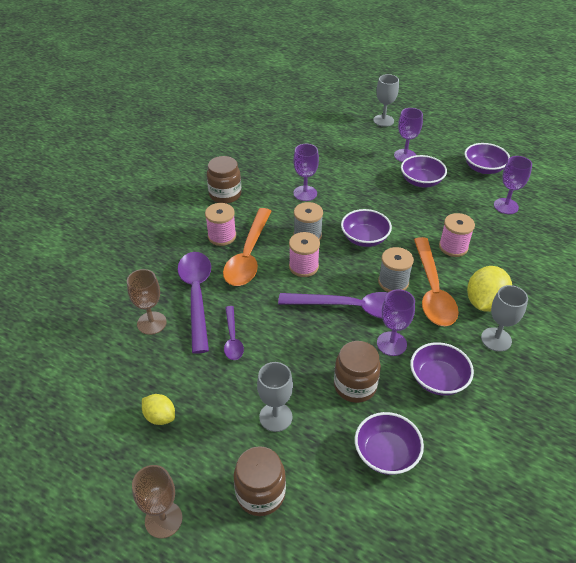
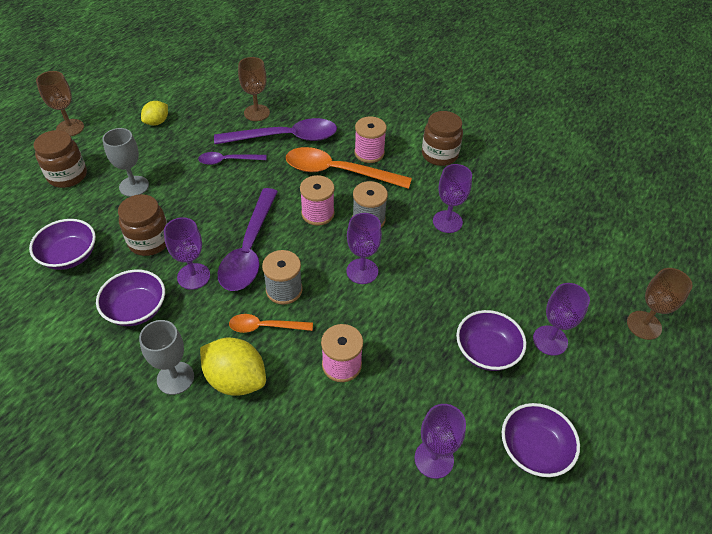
camera: 90 degrees right, 5 degrees up
purple bowl [341,209,392,247] -> purple goblet [346,213,382,284]
grey goblet [373,74,399,127] -> brown goblet [627,268,693,340]
orange spoon [414,237,459,326] -> orange spoon [229,314,313,333], size x0.53

